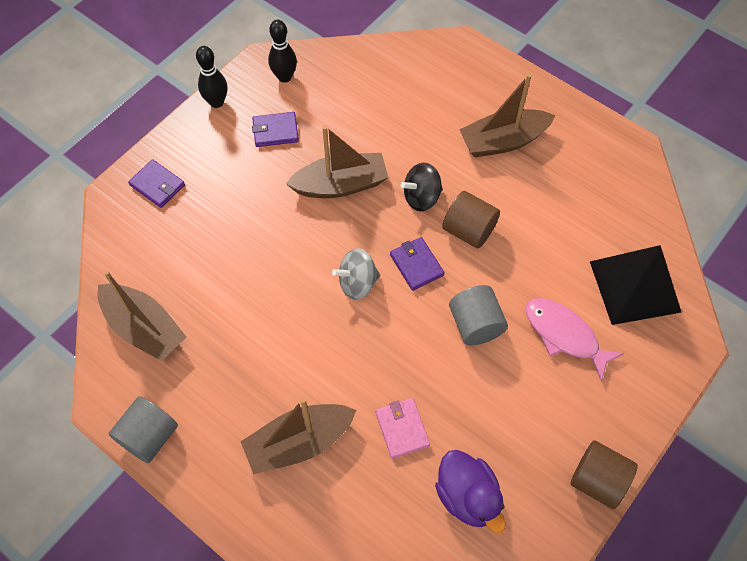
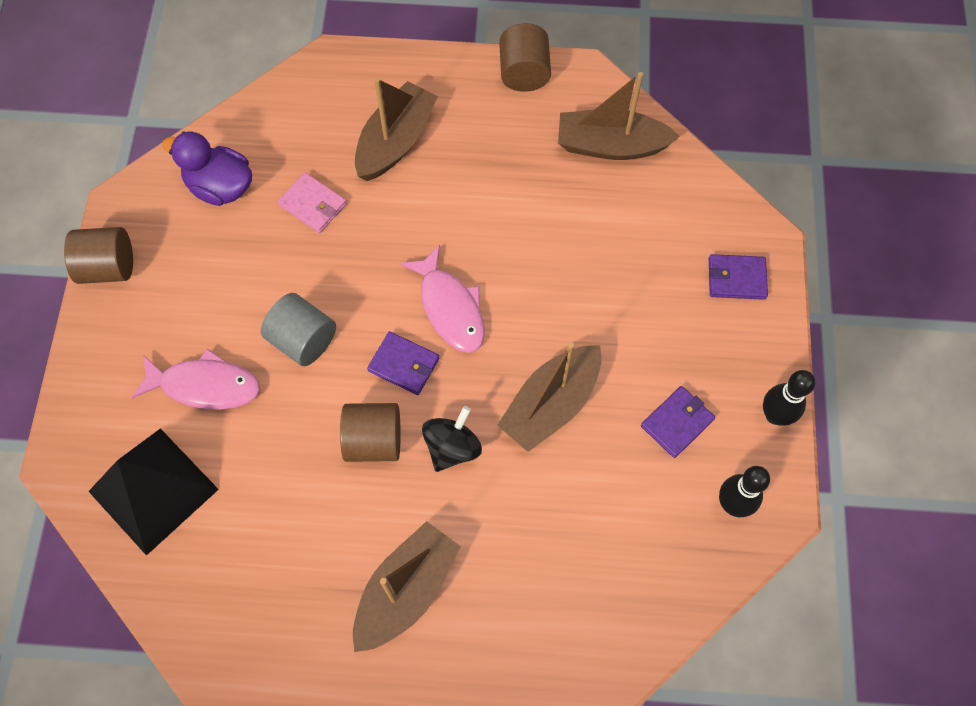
camera: 145 degrees right, 5 degrees up
grey cylinder [109,396,178,463] -> brown cylinder [499,23,551,92]
grey spinning top [332,248,380,300] -> pink fish [400,245,485,353]

